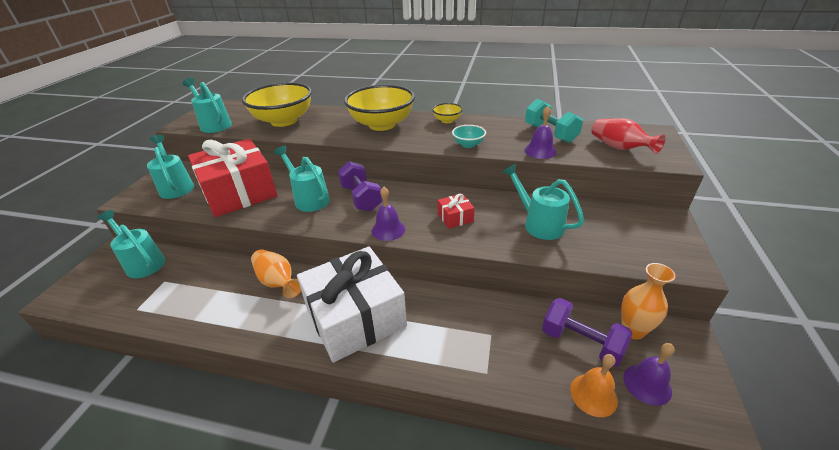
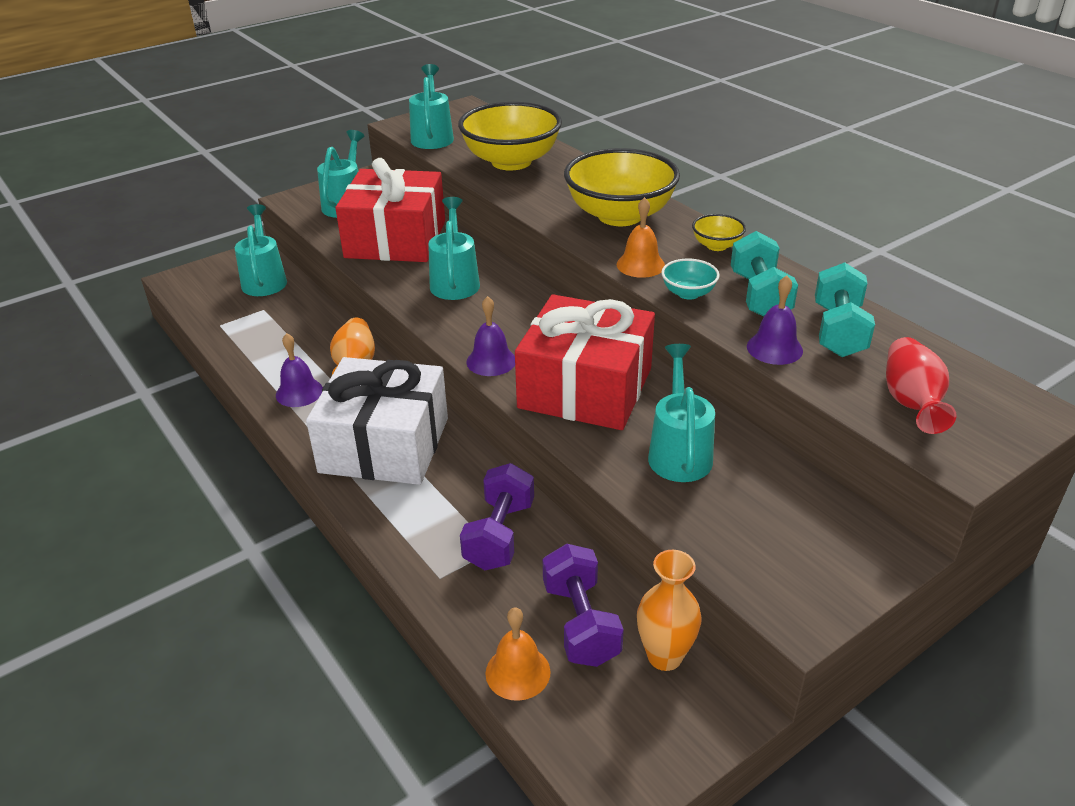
camera: 40 degrees right, 0 degrees up
purple dumbbell [338,161,382,212] -> purple dumbbell moved to [460,463,534,570]
red gift [438,194,475,229] -> red gift [515,294,655,430], size x2.48
purple bell [623,343,675,406] -> purple bell moved to [276,333,323,407]
none -> orange bell [617,197,665,278]
none -> turquoise dumbbell [731,231,798,317]

